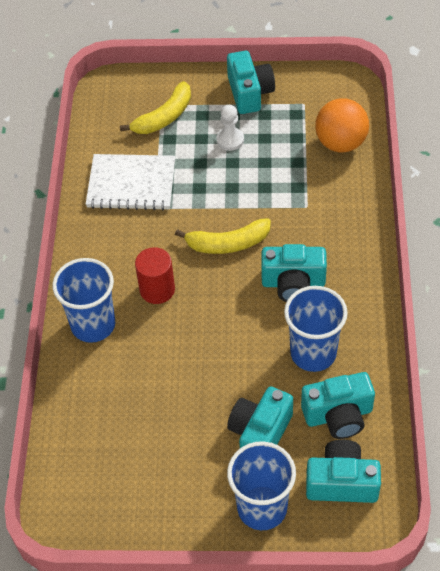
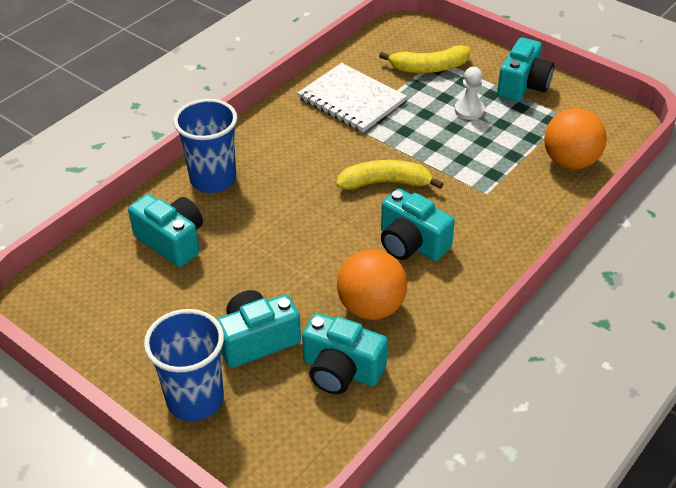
camera: 35 degrees right, 10 degrees down
red cylinder [135,247,175,304] -> none
yellow banana [175,218,271,254] -> yellow banana turned 150 degrees clockwise [336,160,443,190]
blue cup [284,286,348,372] -> orange ball [337,249,407,320]
turquoise camera [306,440,381,503] -> turquoise camera moved to [128,194,203,267]

